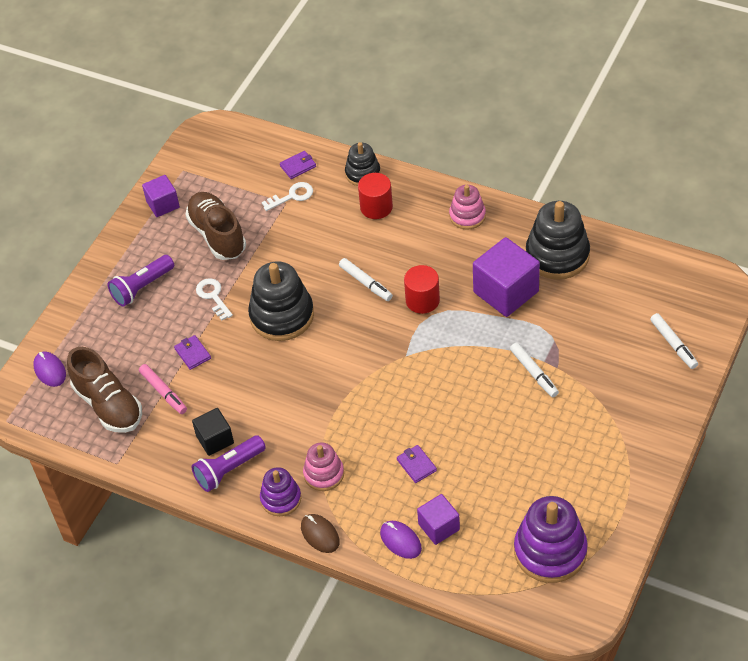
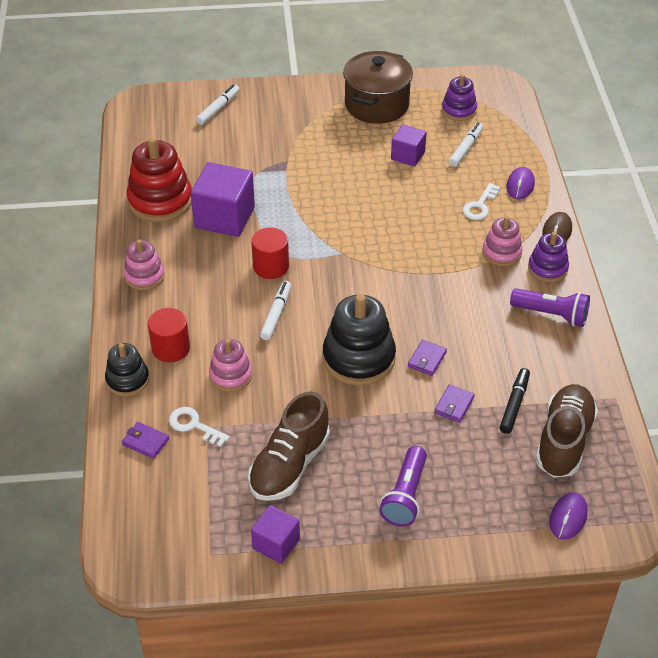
camera: 125 degrees left, 5 degrees down
purple flashlight [107,255,174,307] -> purple flashlight turned 90 degrees clockwise [379,446,427,526]
pink marker [139,364,187,414] -> black marker [500,368,530,434]
black cube [192,408,234,456] -> none
white key [196,278,233,320] -> white key moved to [463,183,500,220]
purple wallet [397,445,437,483] -> purple wallet moved to [408,340,447,376]
purple cube [417,494,460,545] -> purple cube moved to [391,124,427,167]
white marker [510,343,559,397] -> white marker moved to [449,123,483,167]
purple stacking toy [514,496,588,583] -> purple stacking toy [442,74,477,121], size x0.58
black stacking toy [526,201,590,280] -> red stacking toy [126,137,192,222]
none -> pink stacking toy [209,339,252,392]
none -> brown pot [343,51,413,124]

